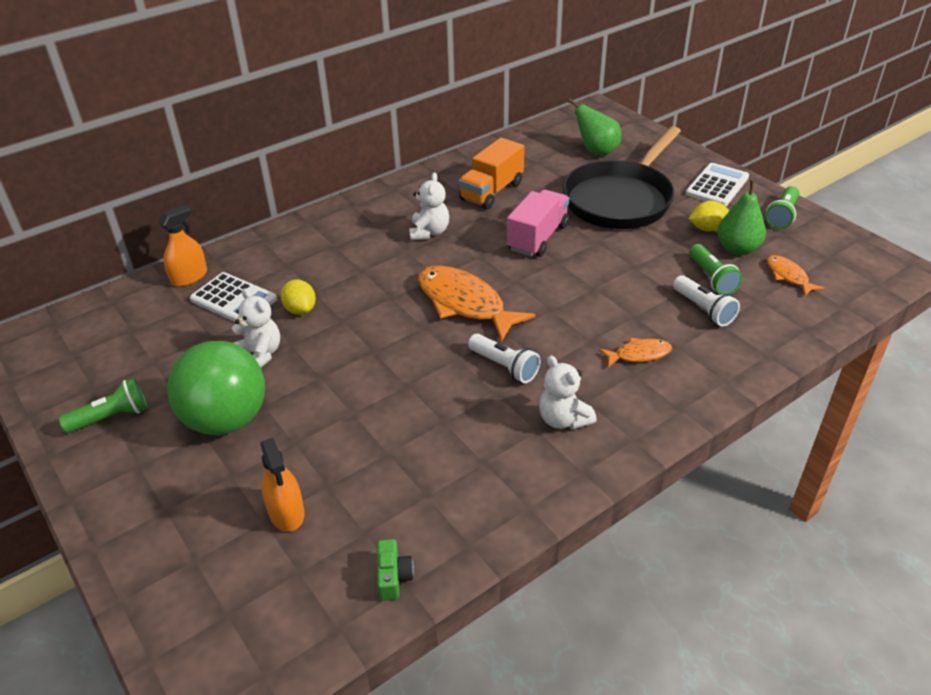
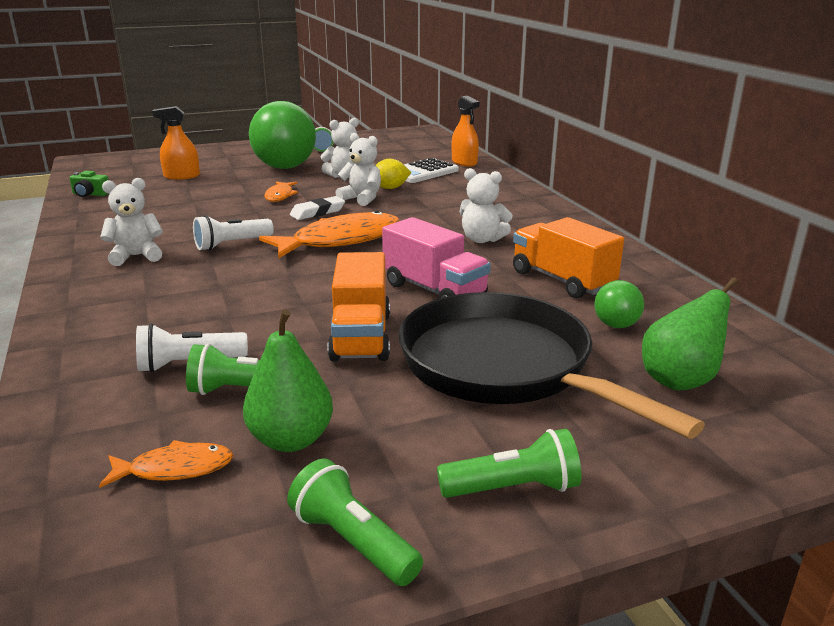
camera: 105 degrees right, 15 degrees down
orange fish [599,338,672,367] -> orange fish moved to [264,181,298,202]
white calculator [686,163,749,206] -> green flashlight [437,429,581,498]
yellow lemon [688,201,729,231] -> none
none -> white eraser [290,196,345,220]
none -> orange truck [327,252,390,362]
none -> white teddy bear [335,133,381,206]
none -> green ball [594,280,644,328]

